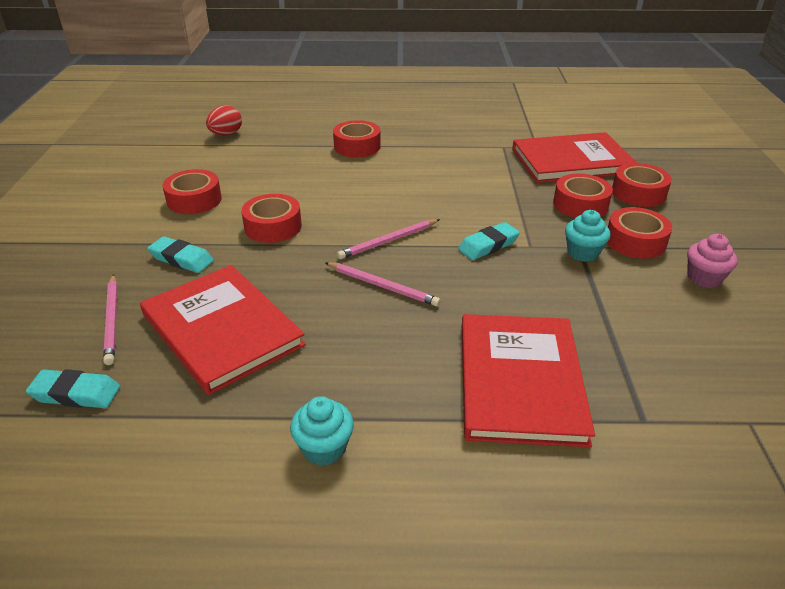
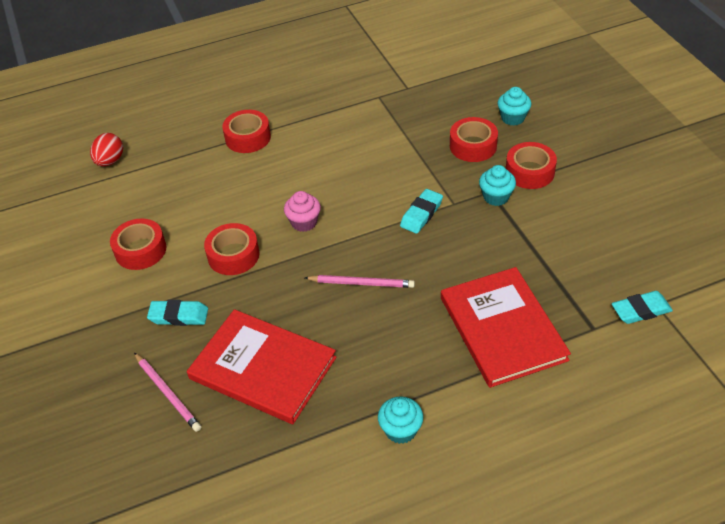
camera: 20 degrees left, 10 degrees up
turquoise eraser [26,369,120,408] -> turquoise eraser moved to [612,291,673,324]
pink pencil [337,219,440,259] -> none
red book [512,132,637,183] -> none
red tape [612,163,672,207] -> turquoise cupcake [497,87,531,126]
pink cupcake [687,234,738,288] -> pink cupcake moved to [284,191,321,232]

